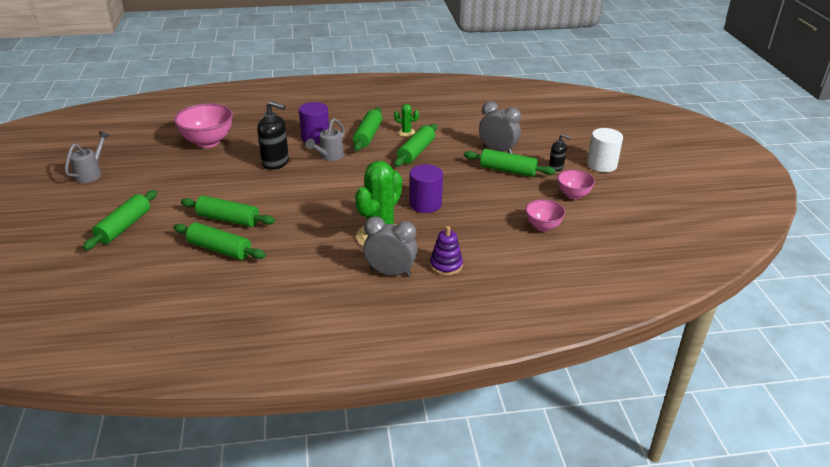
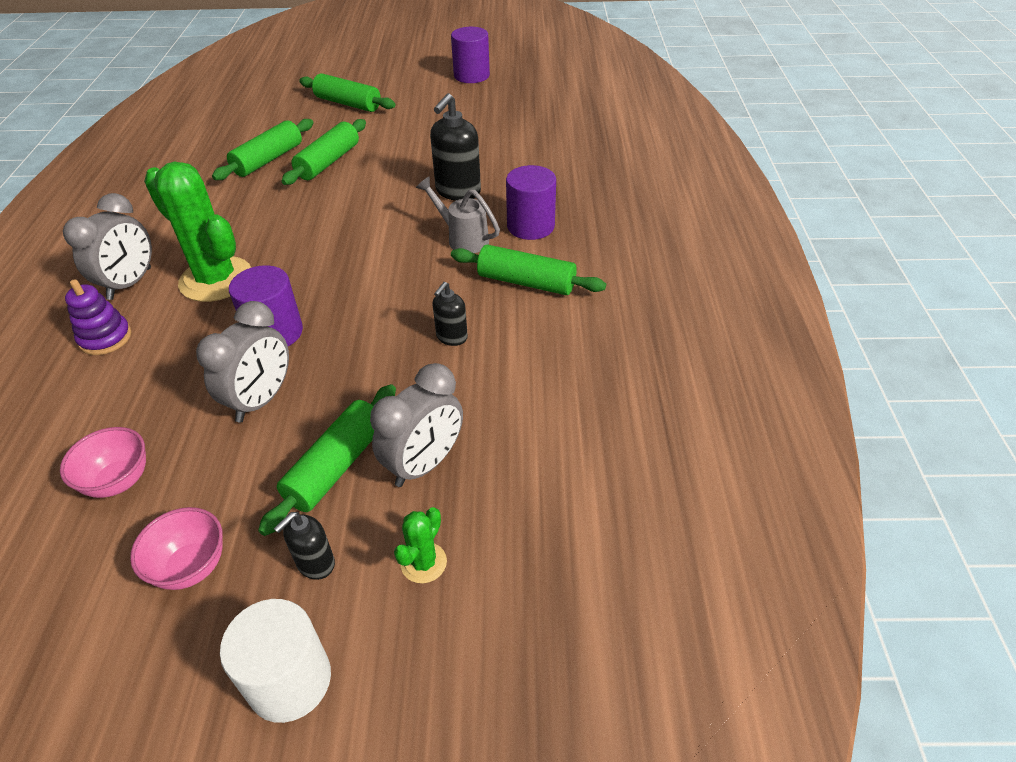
camera: 100 degrees right, 10 degrees up
grey watering can [65,131,110,183] -> purple cylinder [451,27,490,83]
pink bowl [174,103,233,148] -> none
green cactus [394,104,419,137] -> green cactus moved to [394,507,447,583]
green rolling pin [394,124,437,167] -> black soap dispenser [432,282,468,346]
none -> grey clock [196,301,289,422]

